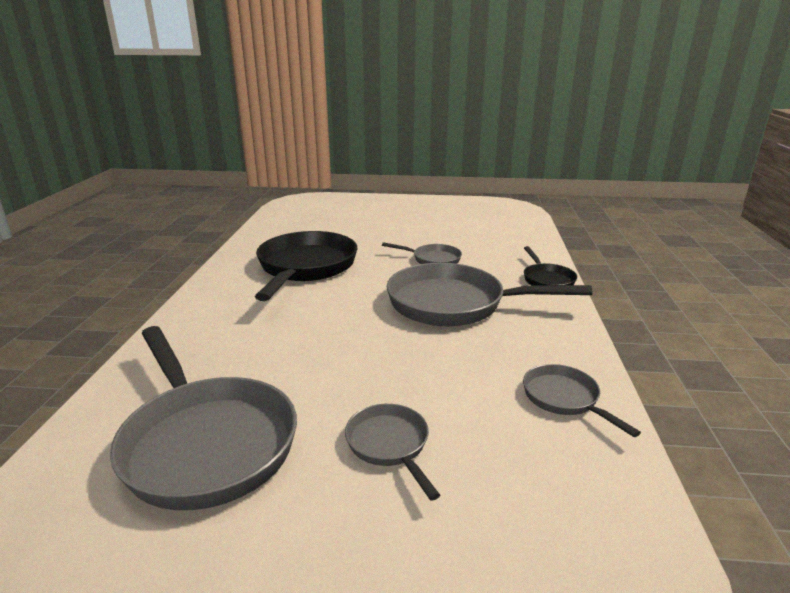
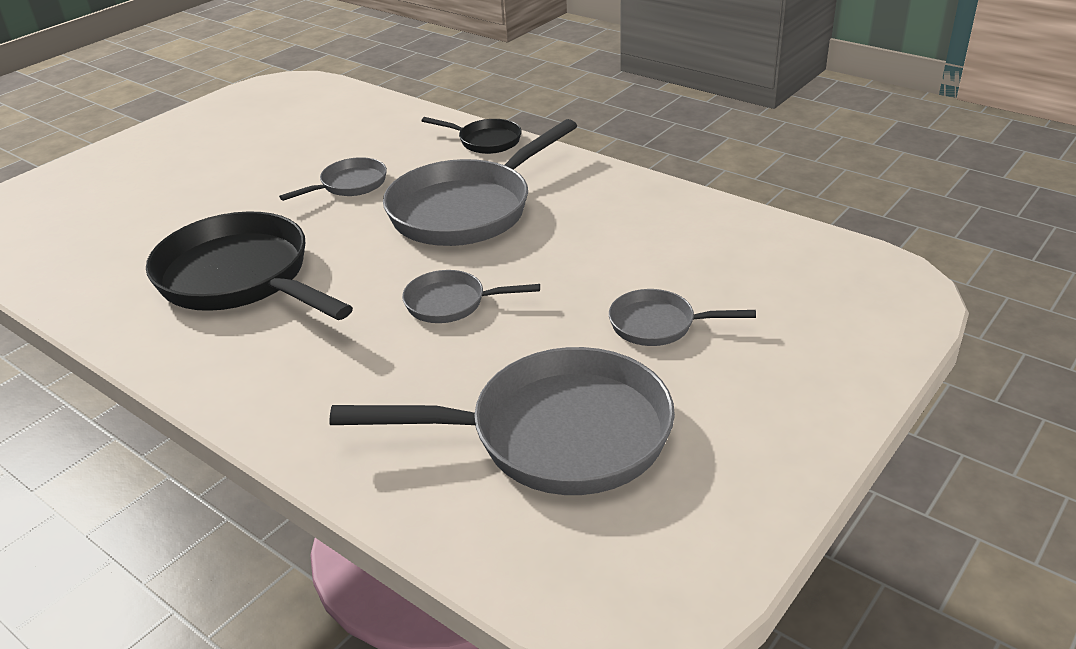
camera: 55 degrees left, 10 degrees up
grey pan [523,364,641,437] -> grey pan moved to [402,270,540,323]

